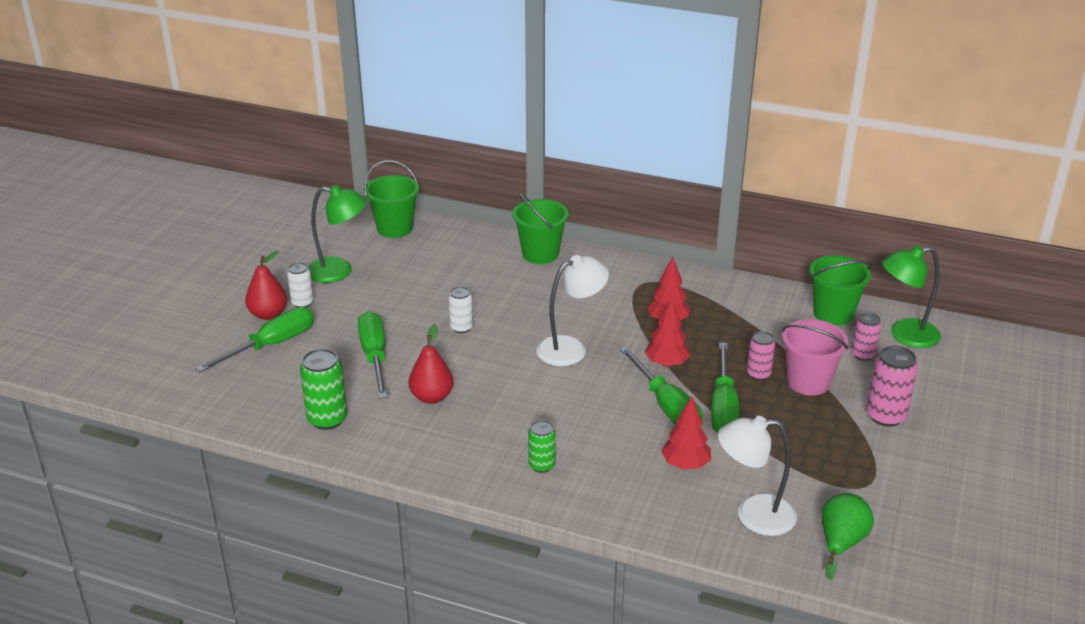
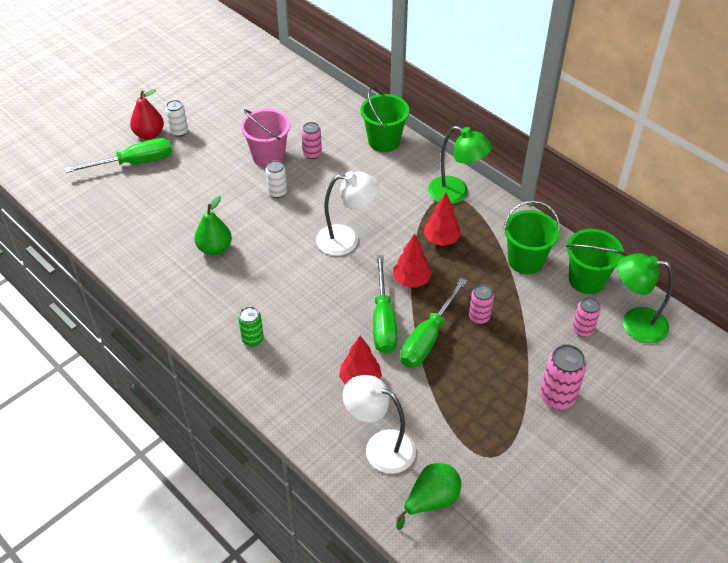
camera: 25 degrees right, 15 degrees up
green can [300,348,347,430] -> none
green lamp [308,185,367,283] -> green lamp moved to [428,126,492,204]
green screwdriver [358,311,387,399] -> none
green bucket [364,160,419,238] -> green bucket moved to [503,200,560,274]
red pear [408,324,454,404] -> green pear [195,196,232,256]
pink bucket [782,319,848,395] -> pink bucket moved to [241,109,290,168]
none -> pink can [302,122,322,159]

